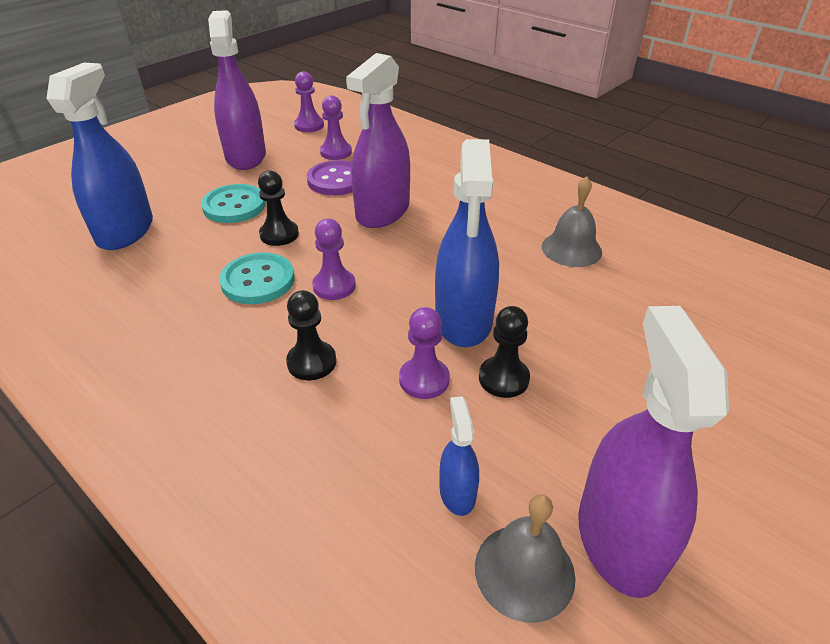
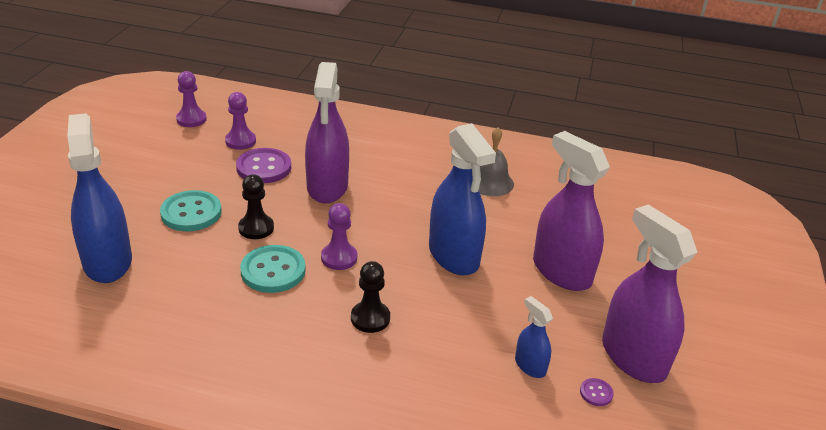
camera: 30 degrees left, 5 degrees down
purple spray bottle [208,10,266,170] -> purple spray bottle moved to [533,131,610,291]
purple pawn [399,307,450,399] -> none
grey bell [475,494,576,623] -> purple button [580,378,614,406]
black pawn [479,306,530,398] -> none

